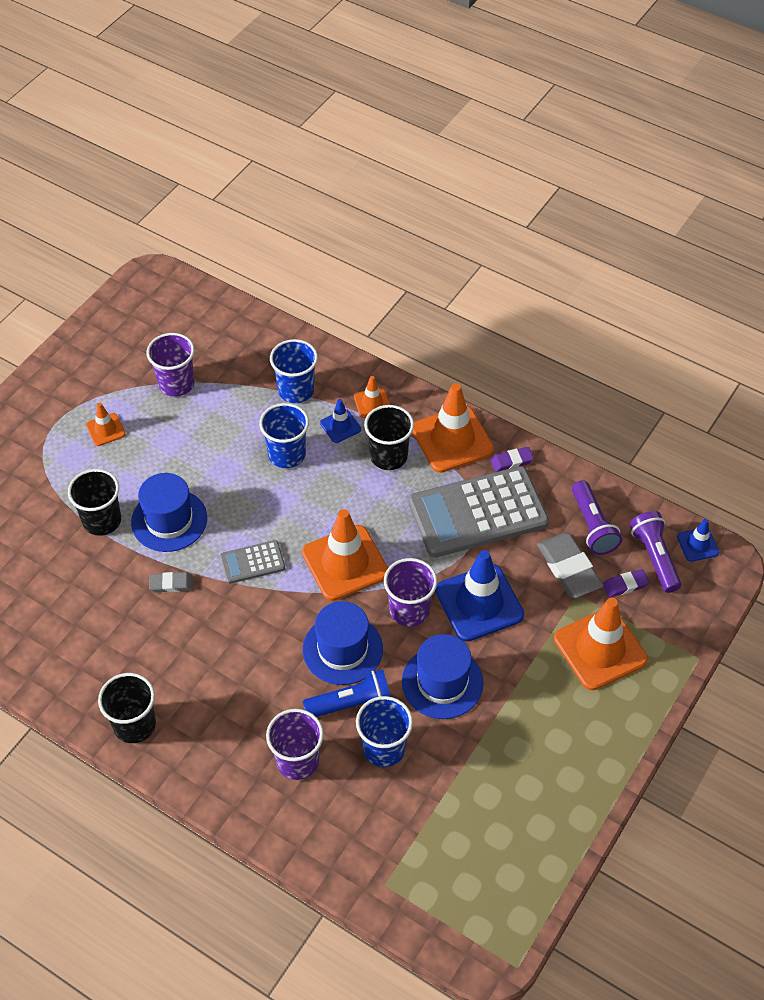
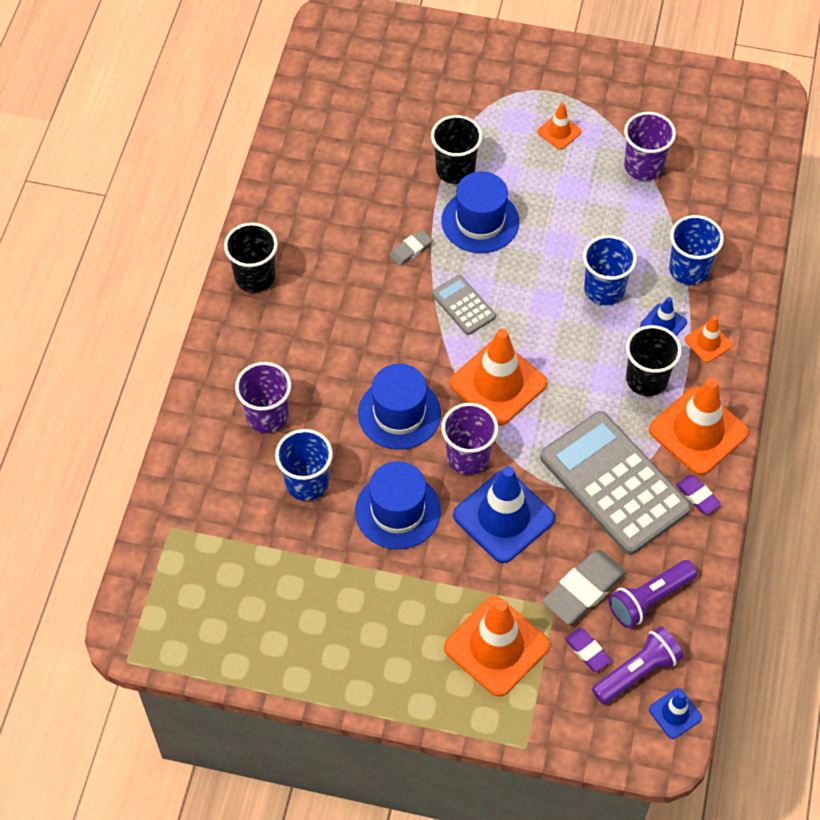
camera: 70 degrees right, 5 degrees up
grey eraser [149,572,193,592] -> grey eraser turned 75 degrees clockwise [389,230,433,266]
blue flashlight [303,669,391,717] -> none

